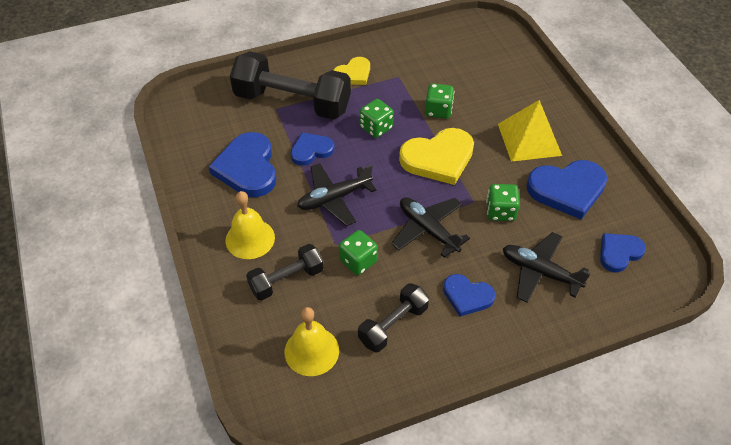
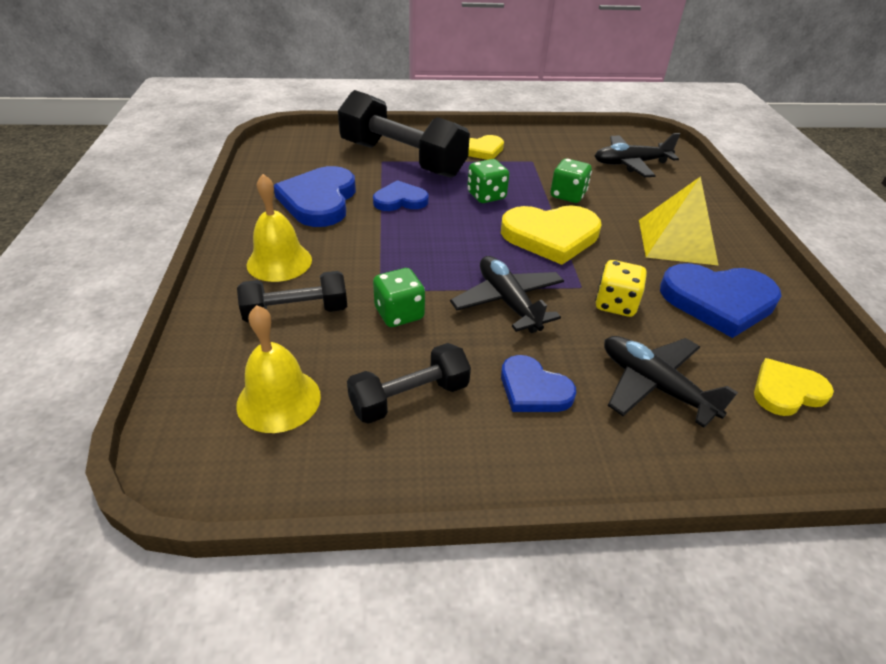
camera: 15 degrees right, 10 degrees down
black plane [297,163,377,226] -> black plane moved to [595,133,680,177]
green dice [486,184,520,221] -> yellow dice [595,260,647,317]
blue heart [600,233,646,272] -> yellow heart [754,358,834,416]

